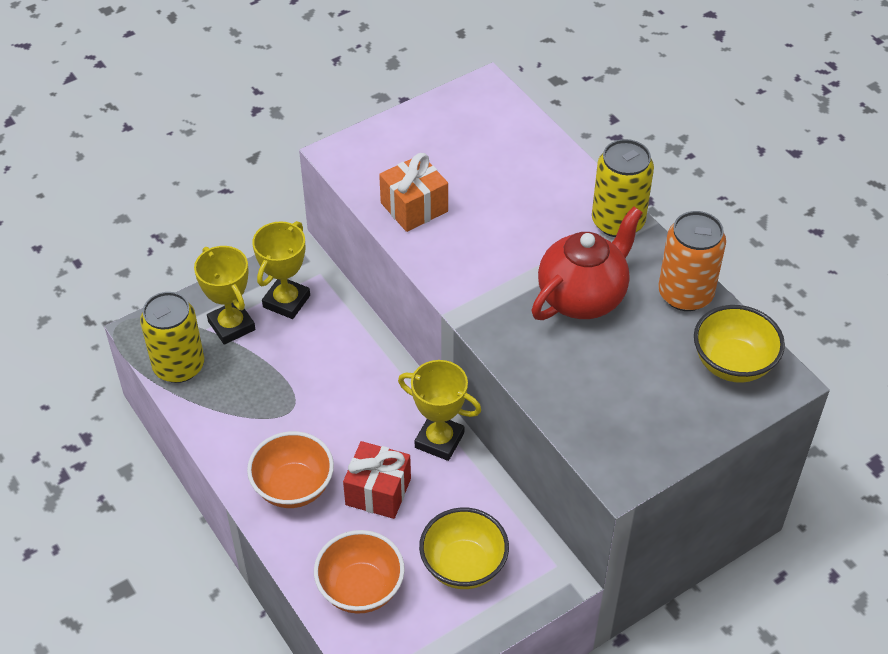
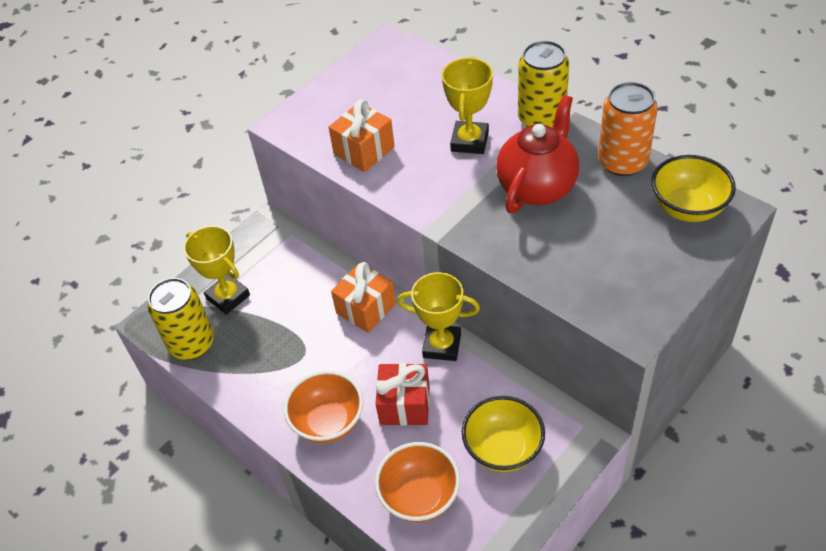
camera: 10 degrees left, 0 degrees up
yellow trophy [252,221,310,319] -> yellow trophy moved to [442,57,493,154]
none -> orange gift [331,262,396,333]

